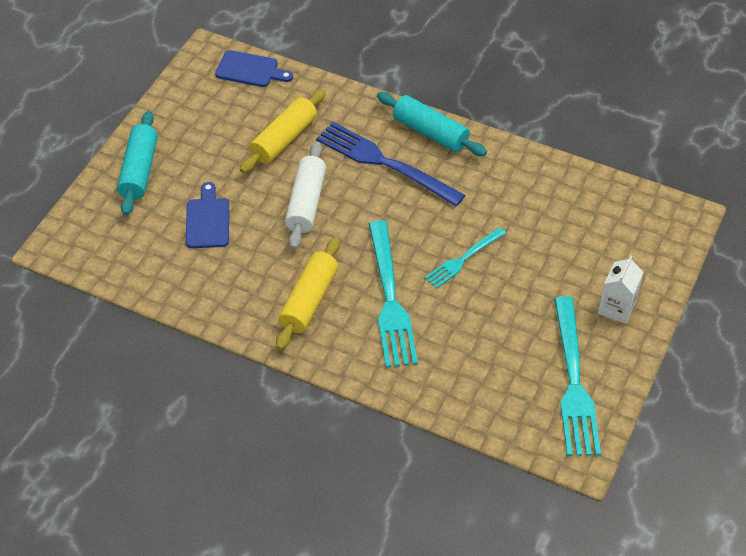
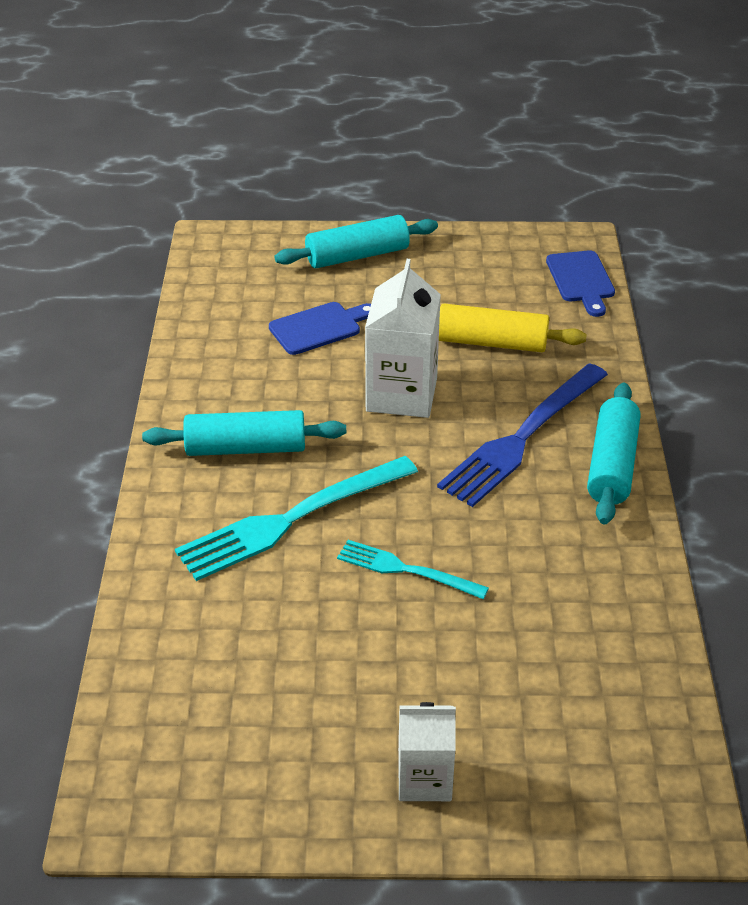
camera: 65 degrees right, 10 degrees down
yellow rolling pin [276,237,340,350] -> turquoise rolling pin [142,410,346,456]
white rolling pin [285,142,326,250] -> white carton [365,259,441,418]
blue fork [316,122,465,206] -> blue fork turned 150 degrees counterclockwise [437,363,608,507]
turquoise fork [554,296,601,456] -> none

